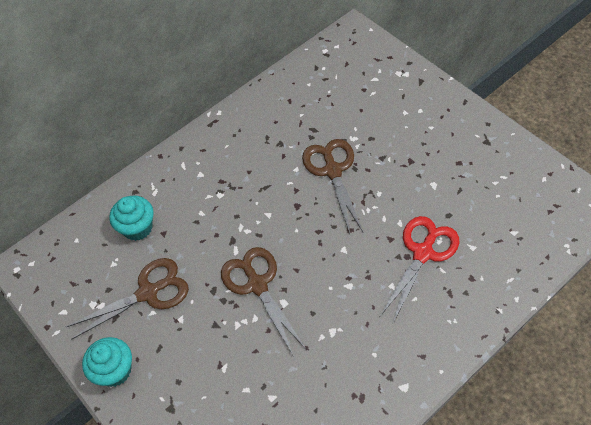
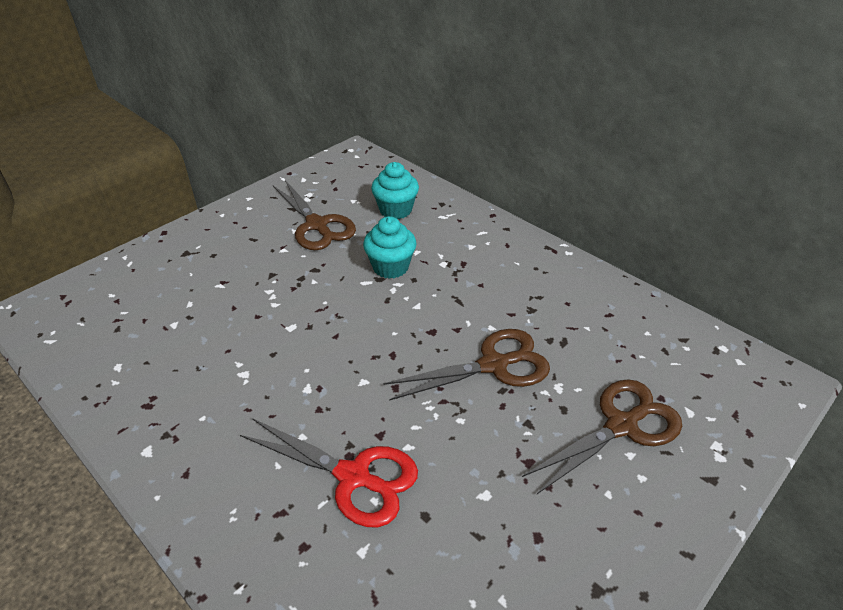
camera: 80 degrees right, 15 degrees down
turquoise cupcake [82,337,132,387] -> turquoise cupcake moved to [363,216,417,279]
brown scissors [221,247,306,357] -> brown scissors moved to [522,379,682,494]

